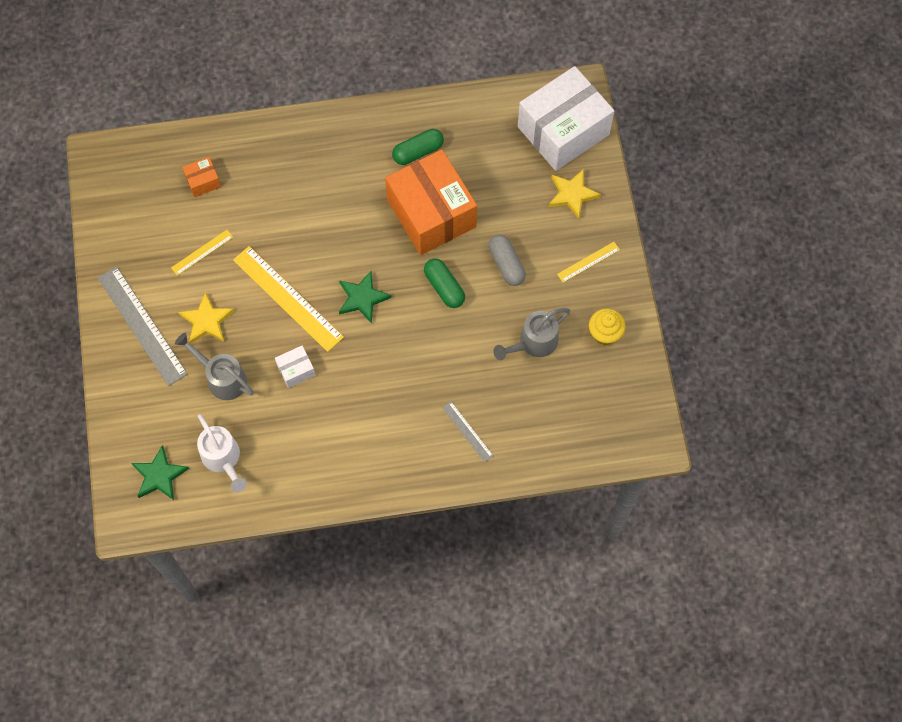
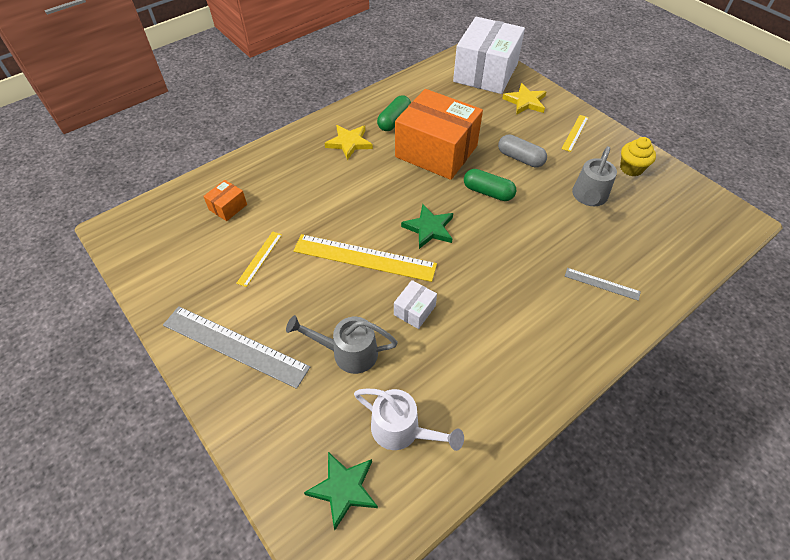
camera: 30 degrees left, 15 degrees down
yellow star [178,292,234,344] -> yellow star moved to [324,125,373,160]

